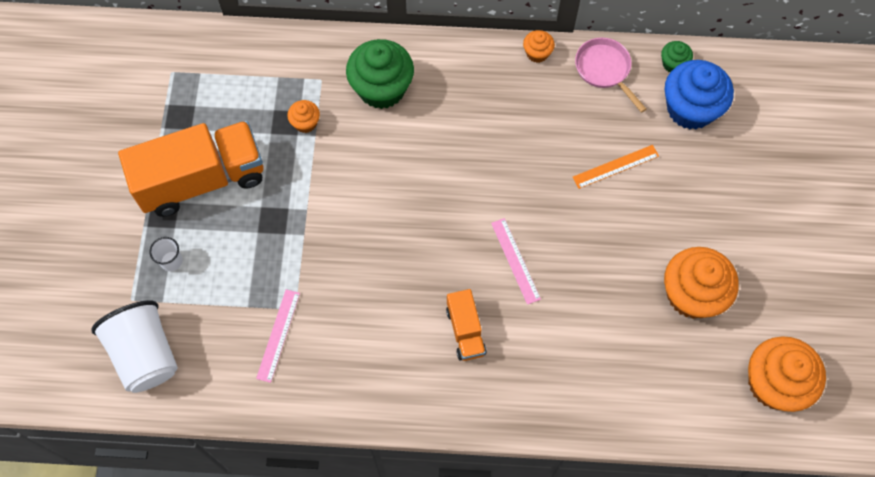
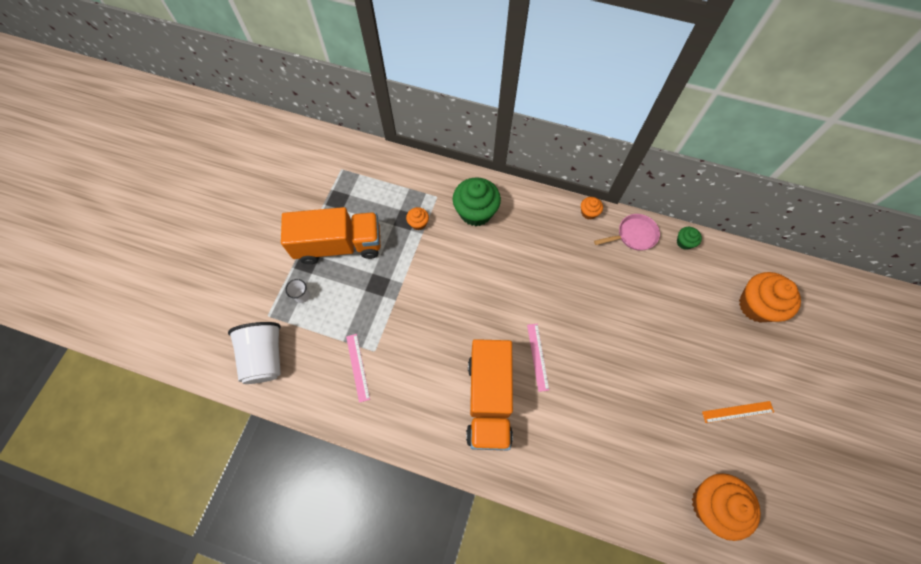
camera: 15 degrees right, 0 degrees up
pink ruler [256,289,300,383] -> pink ruler turned 45 degrees counterclockwise [346,334,370,403]
orange truck [446,289,487,361] -> orange truck [466,339,513,450], size x2.06
orange ruler [573,145,659,189] -> orange ruler moved to [702,401,774,423]
pink pan [575,38,646,113] -> pink pan turned 90 degrees clockwise [594,214,660,251]
orange cupcake [664,247,739,319] -> orange cupcake moved to [739,272,801,322]
blue cupcake [665,60,734,129] -> none

